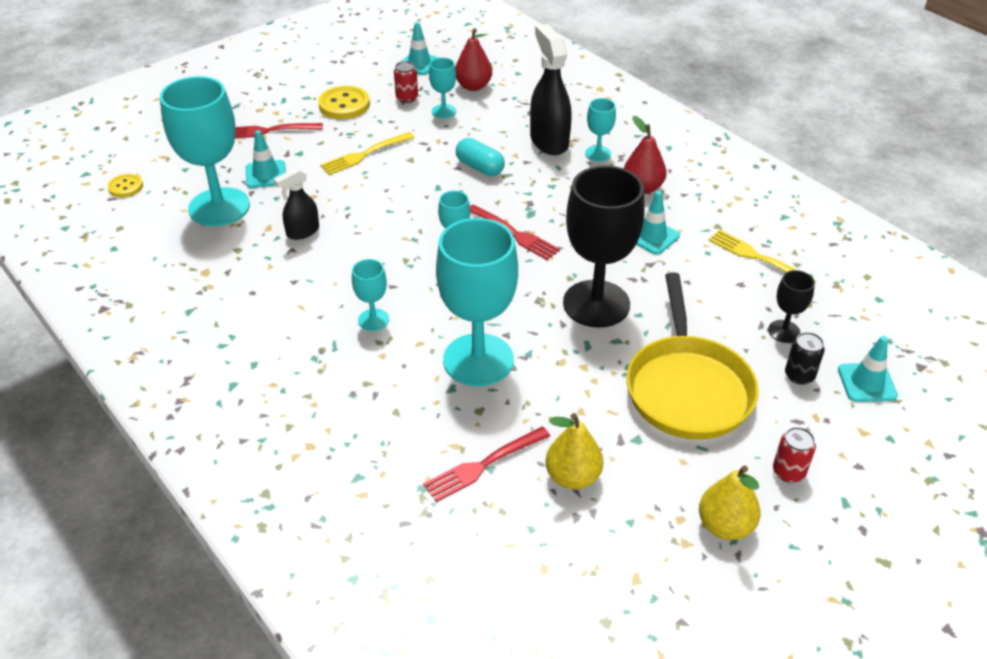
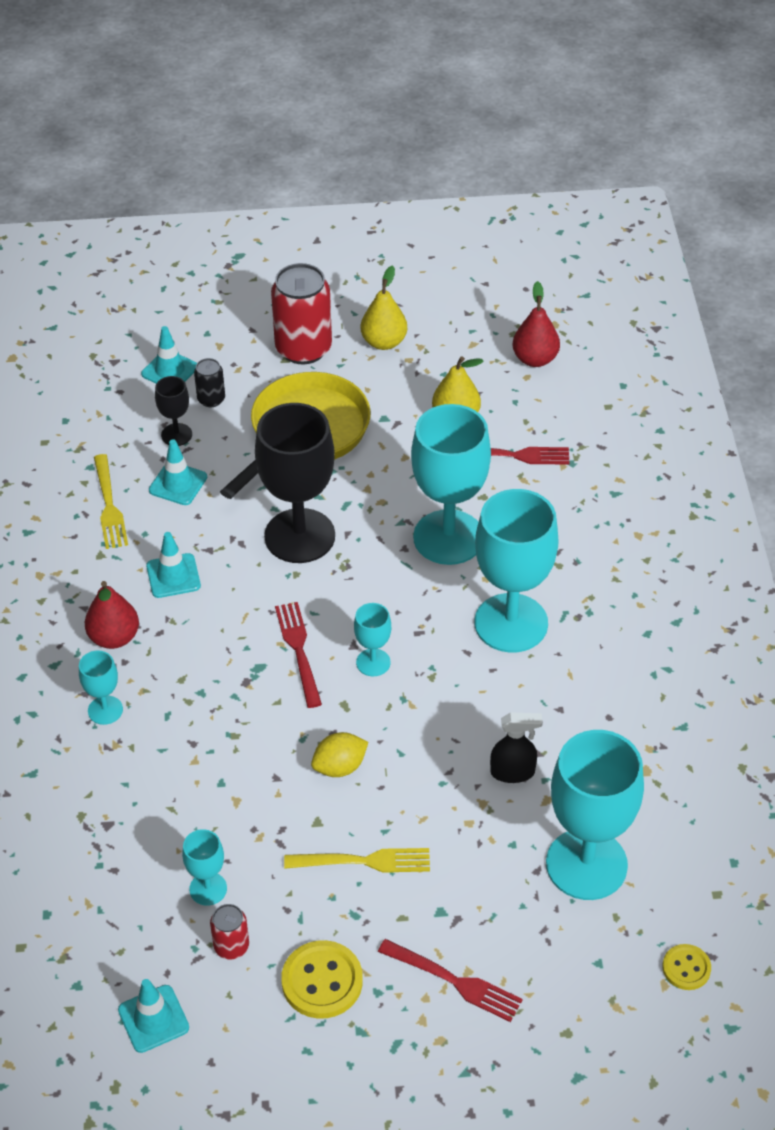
camera: 145 degrees left, 5 degrees up
turquoise traffic cone [245,130,286,188] -> turquoise traffic cone moved to [149,439,207,505]
turquoise goblet [352,259,389,331] -> turquoise goblet [474,489,559,652], size x2.18
red pear [455,28,492,91] -> red pear moved to [512,281,560,367]
turquoise capsule [456,138,505,176] -> none
black spray bottle [530,24,572,155] -> none
red can [773,427,816,483] -> red can [271,263,332,364], size x2.06
none -> yellow lemon [311,732,368,777]

